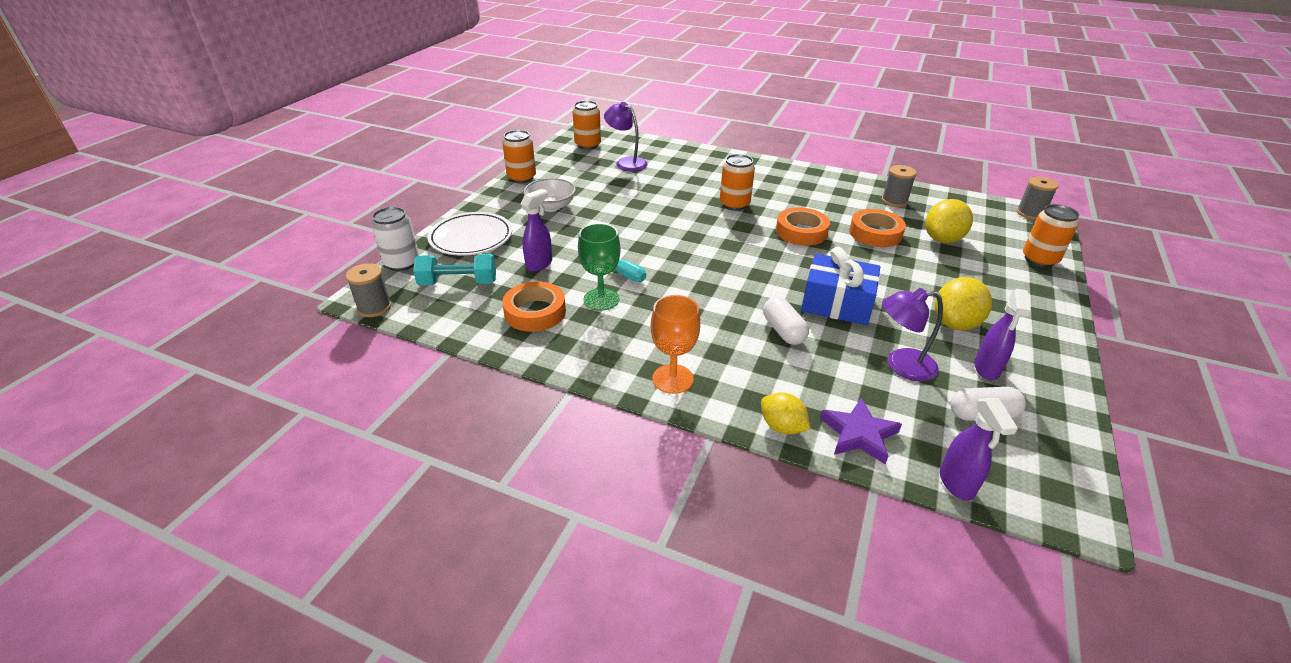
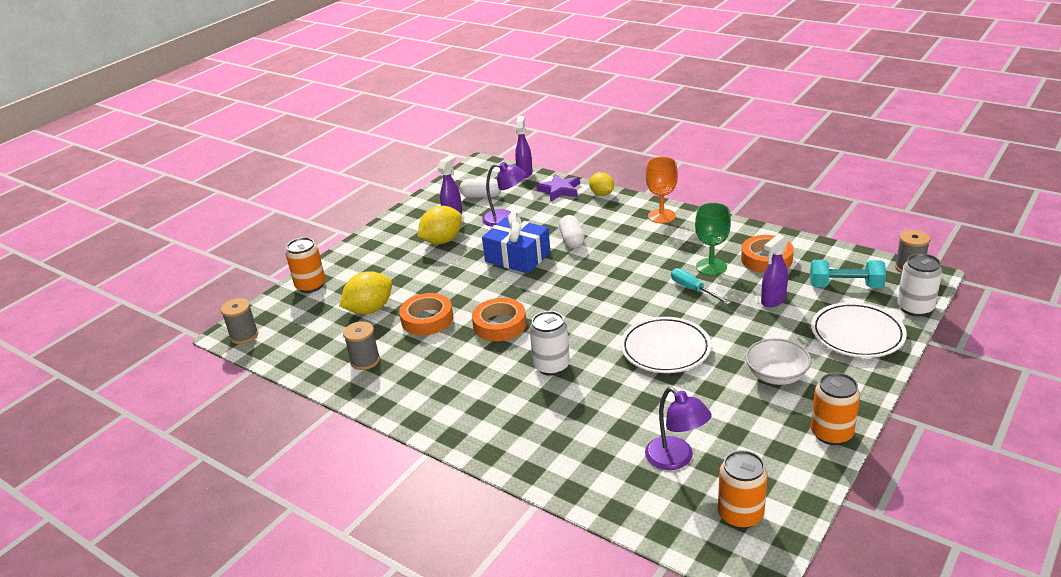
camera: 165 degrees left, 5 degrees down
orange can [720,154,755,211] -> white can [530,311,570,376]
none -> white plate [621,317,711,373]

